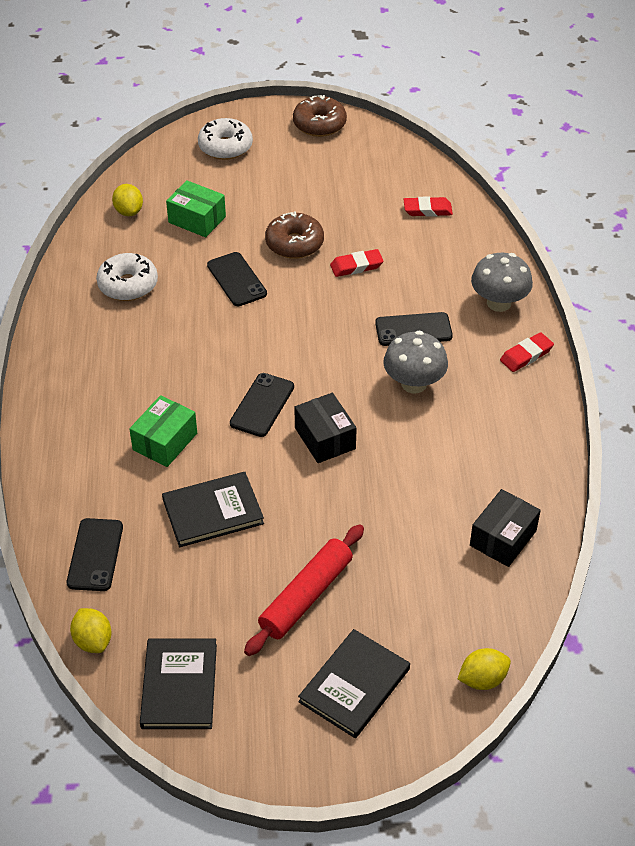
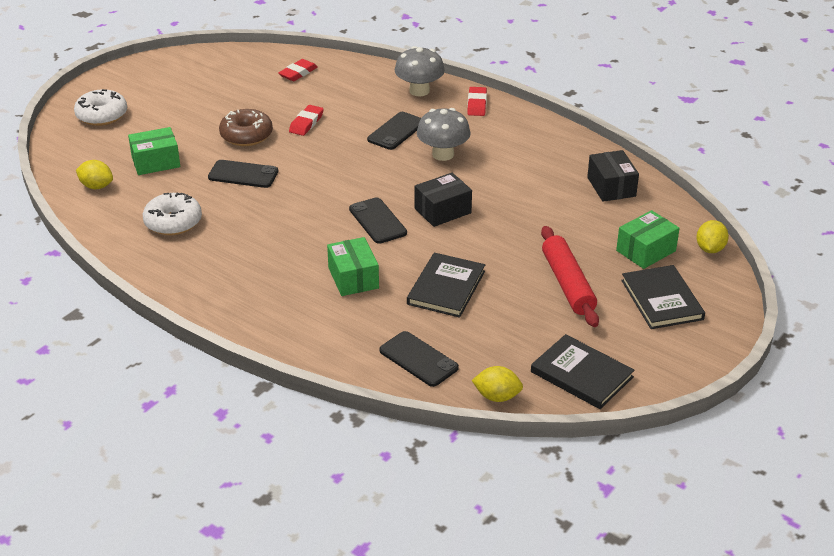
camera: 50 degrees left, 10 degrees down
brown donut [293,95,347,137] -> none
black box [294,393,357,463] -> black box turned 45 degrees counterclockwise [414,173,472,227]
none -> green box [616,210,680,269]

